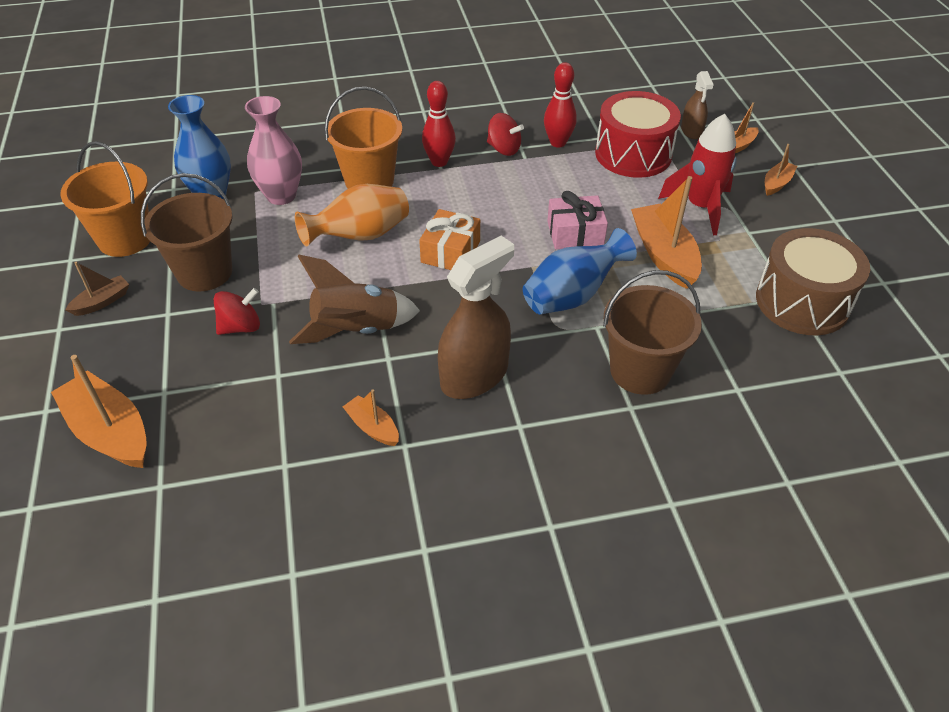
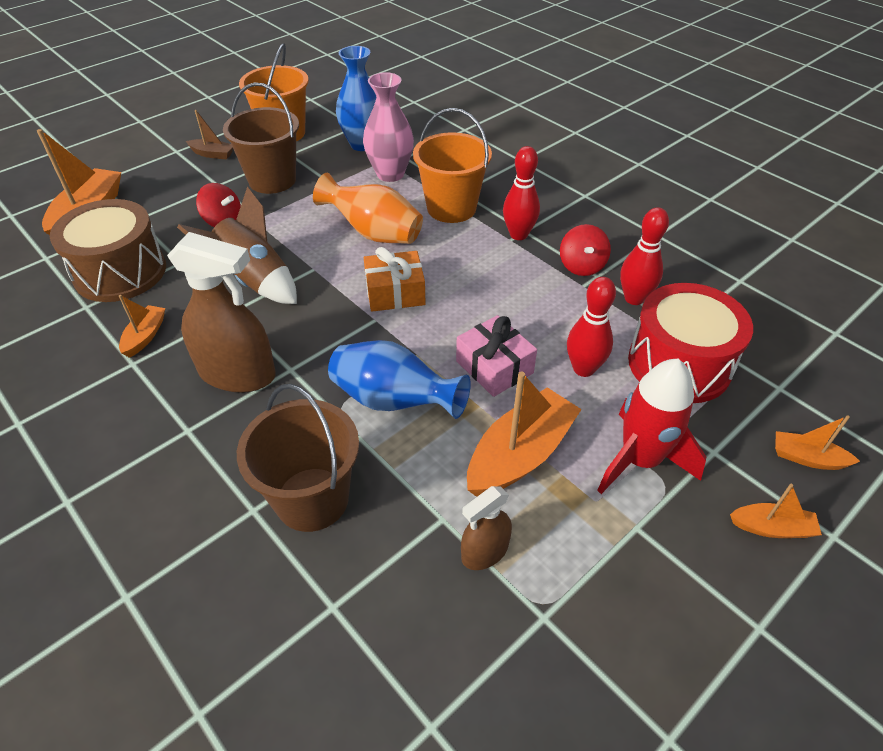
camera: 60 degrees right, 0 degrees up
brown spray bottle [681,71,714,139] -> brown spray bottle moved to [461,486,512,570]
brown drum [756,228,870,335] -> brown drum moved to [50,199,166,302]
none -> red bowling pin [567,277,616,377]

